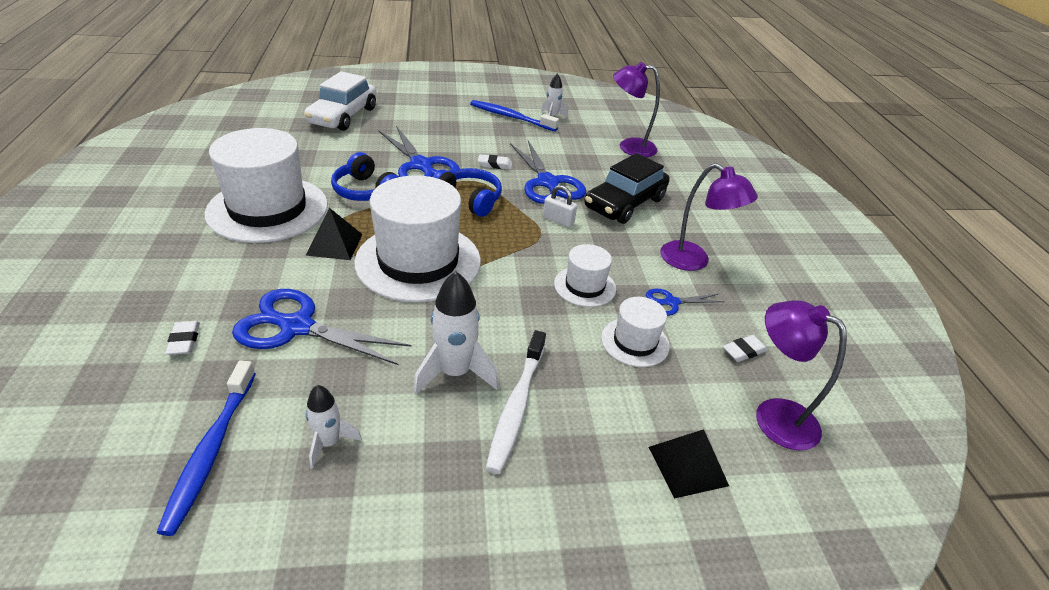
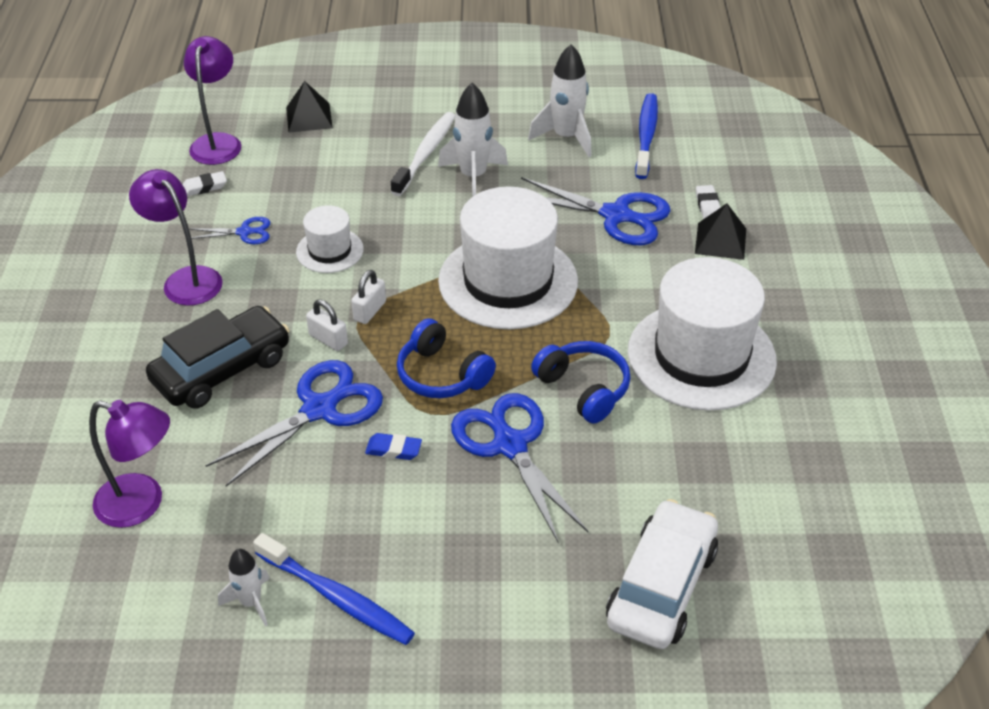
camera: 170 degrees left, 5 degrees up
black pyramid [306,208,363,260] -> black pyramid moved to [695,204,746,260]
white rocket [306,385,362,469] -> white rocket [528,44,592,157], size x1.69
white eraser [478,154,513,170] -> blue eraser [365,433,422,460]
blue scissors [510,140,586,204] -> blue scissors turned 60 degrees clockwise [205,360,383,487]
white hat [601,297,670,367] -> none
purple lamp [756,300,847,451] -> purple lamp turned 135 degrees counterclockwise [184,36,241,165]
none -> white padlock [351,270,386,324]

